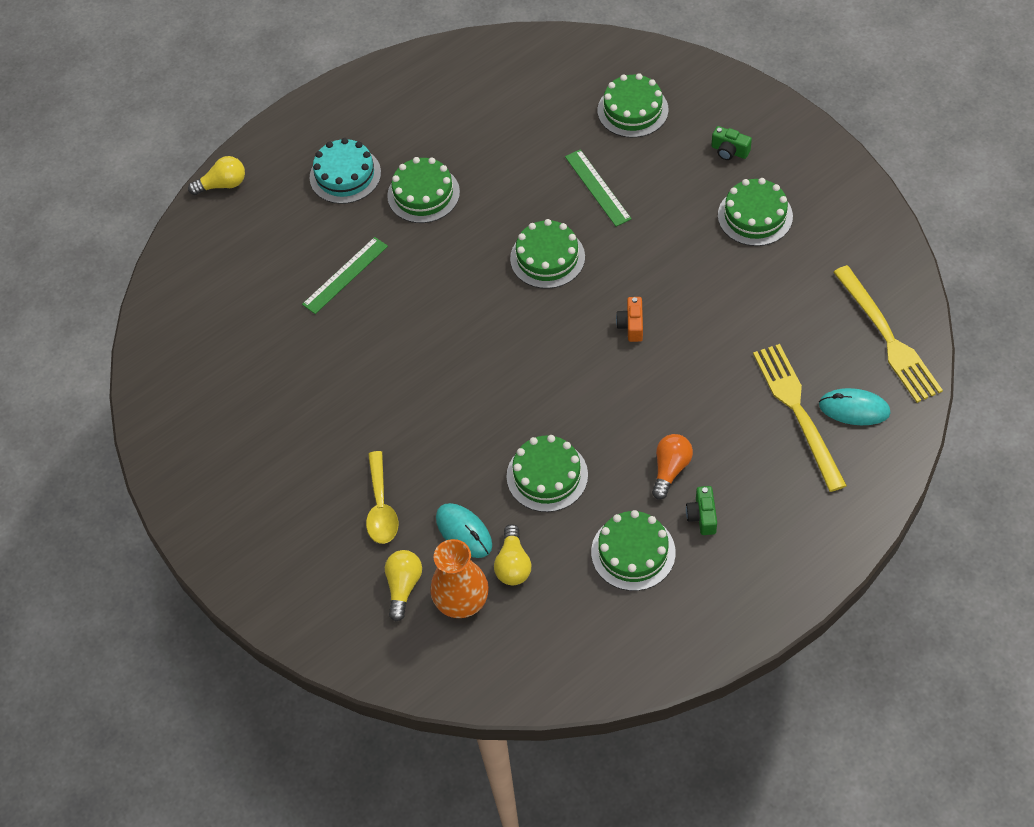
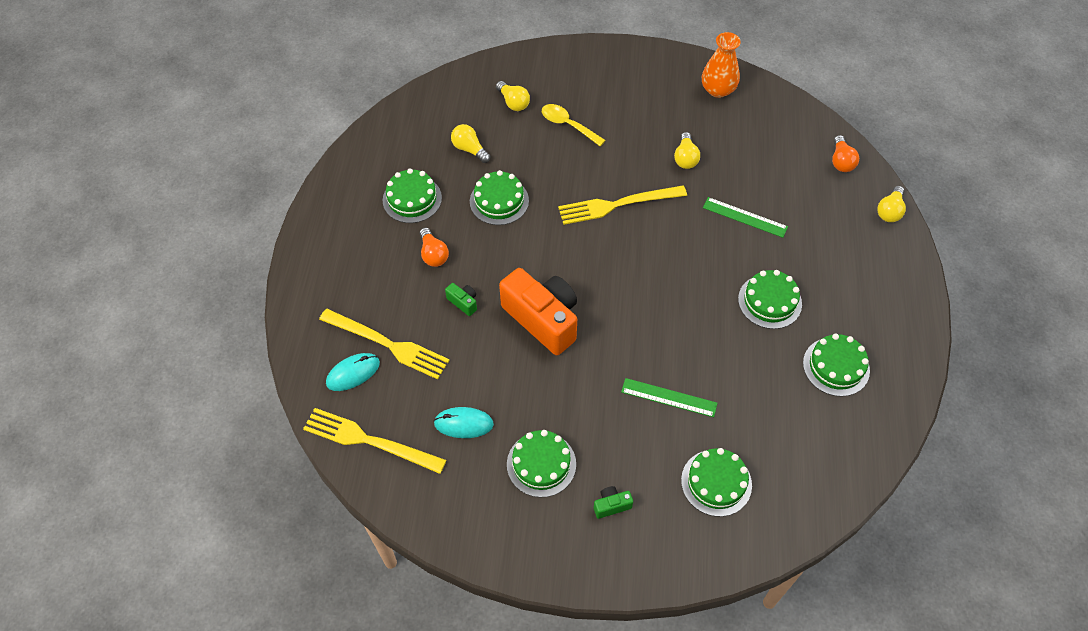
camera: 130 degrees right, 0 degrees up
green ruler [302,237,388,314] -> green ruler turned 60 degrees counterclockwise [703,197,788,238]
turquoise cake [310,138,381,204] -> none
orange vase [430,539,489,618] -> orange vase moved to [702,32,741,98]
turquoise mouse [436,503,492,558] -> turquoise mouse moved to [434,407,494,438]
green cake [510,219,585,289] -> green cake moved to [803,334,870,397]
orange camera [616,297,643,342] -> orange camera [499,268,577,355], size x2.48
green camera [686,486,717,535] -> green camera moved to [445,283,477,316]
none -> yellow fork [558,185,687,225]
none -> yellow light bulb [674,132,700,169]
none -> orange light bulb [832,135,859,172]

